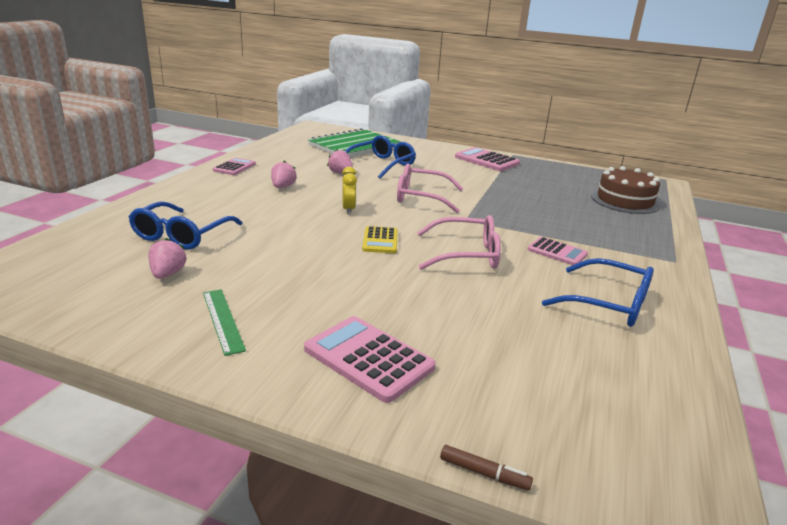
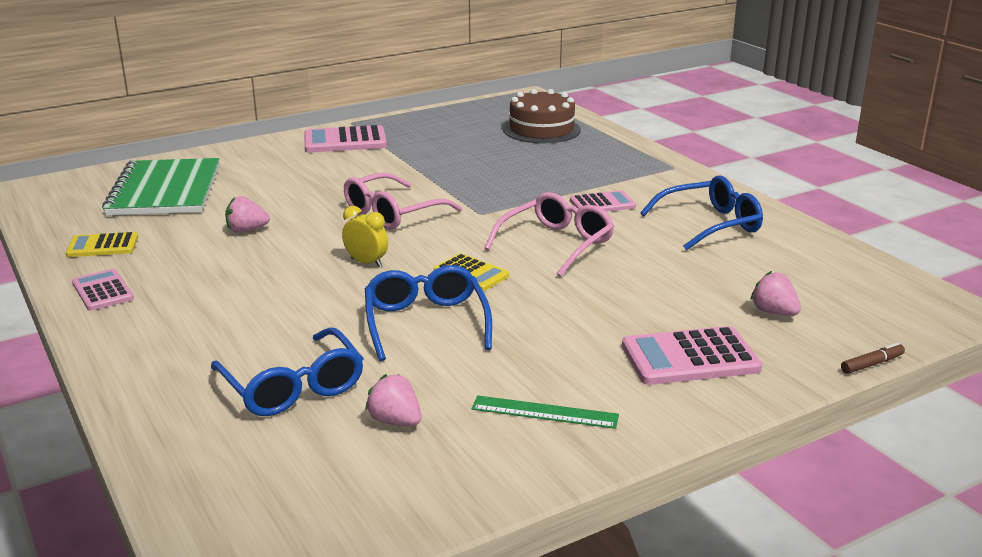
camera: 50 degrees left, 0 degrees up
pink strawberry [271,161,297,188] -> pink strawberry moved to [750,271,801,316]
blue glasses [345,135,416,179] -> blue glasses moved to [365,265,492,361]
none -> yellow calculator [66,232,138,257]

